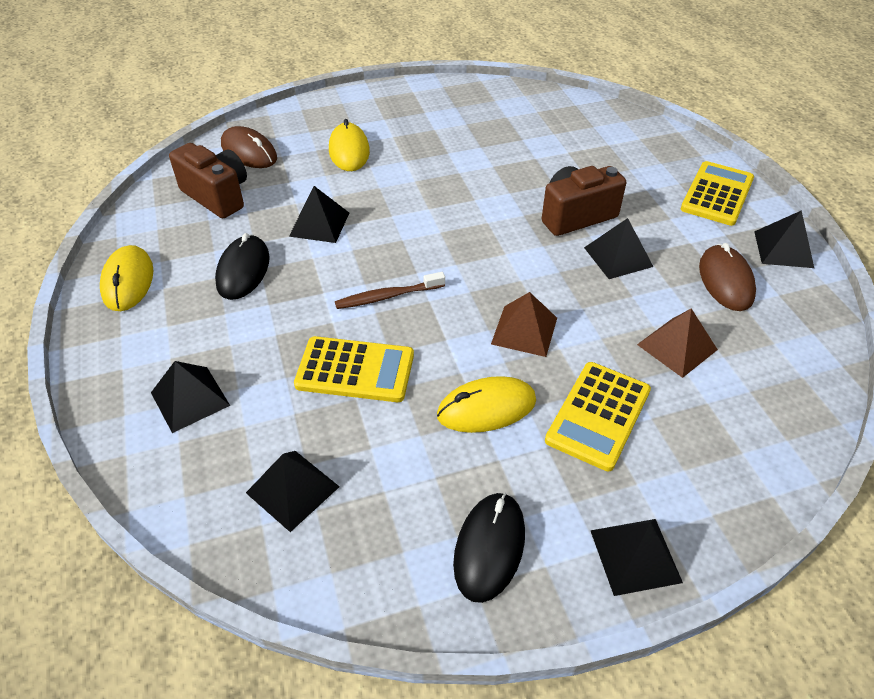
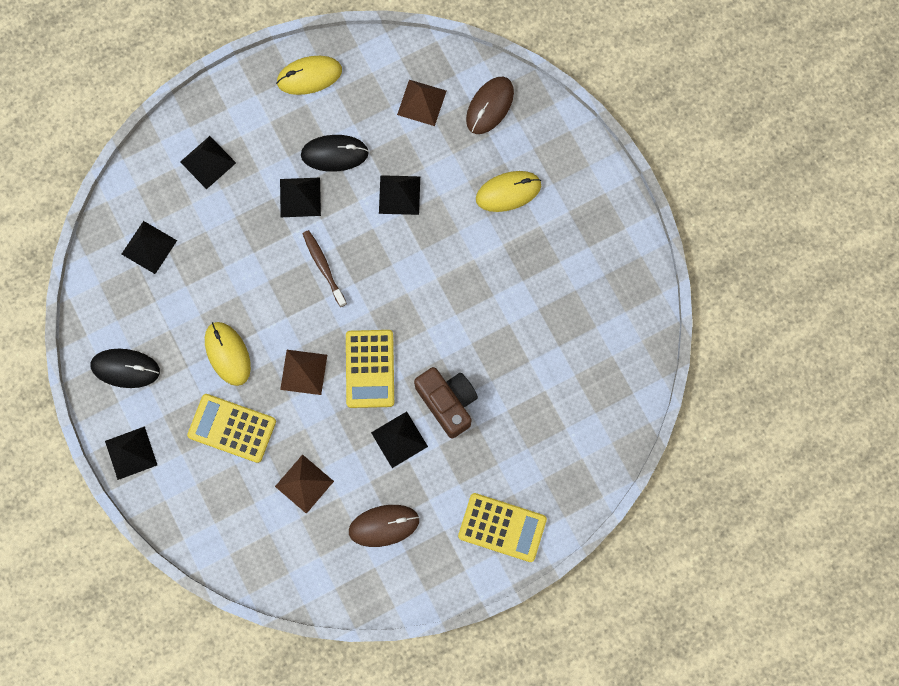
camera: 80 degrees right, 30 degrees up
brown camera [169,143,247,218] -> brown pyramid [397,80,446,126]
yellow calculator [294,336,414,402] -> yellow calculator moved to [346,330,394,408]
black pyramid [754,210,814,268] -> black pyramid moved to [280,178,321,217]

